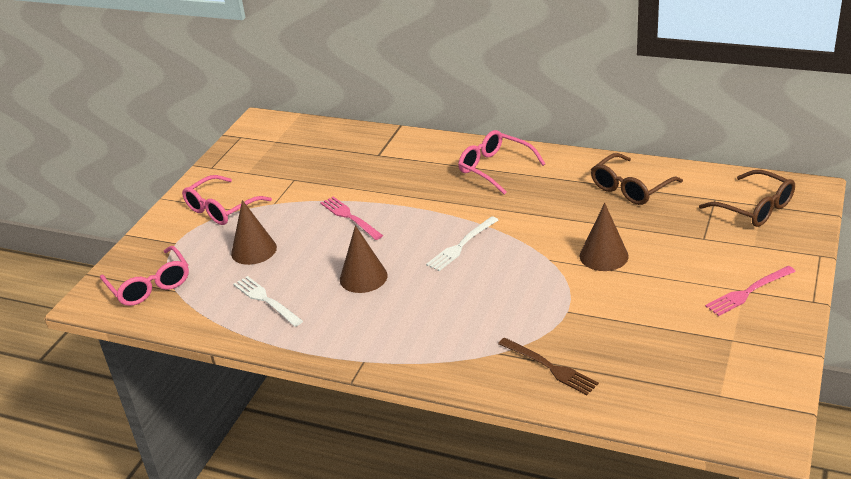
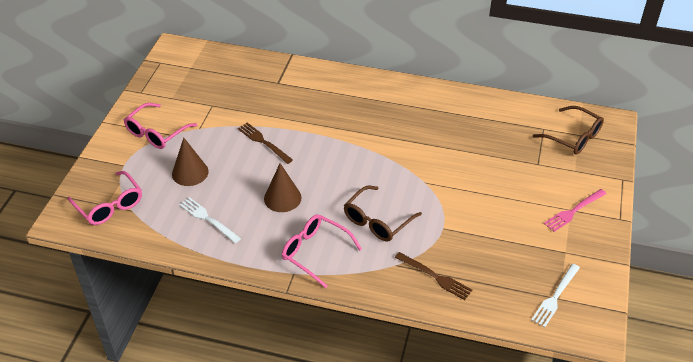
camera: 10 degrees left, 10 degrees up
pink fork [320,196,383,240] -> brown fork [238,123,293,164]
white fork [426,216,498,271] -> white fork moved to [531,264,580,327]
pink glasses [458,130,545,195] -> pink glasses moved to [282,214,362,288]
brown cone [580,203,629,271] -> none
brown glasses [591,153,683,205] -> brown glasses moved to [344,186,422,242]

